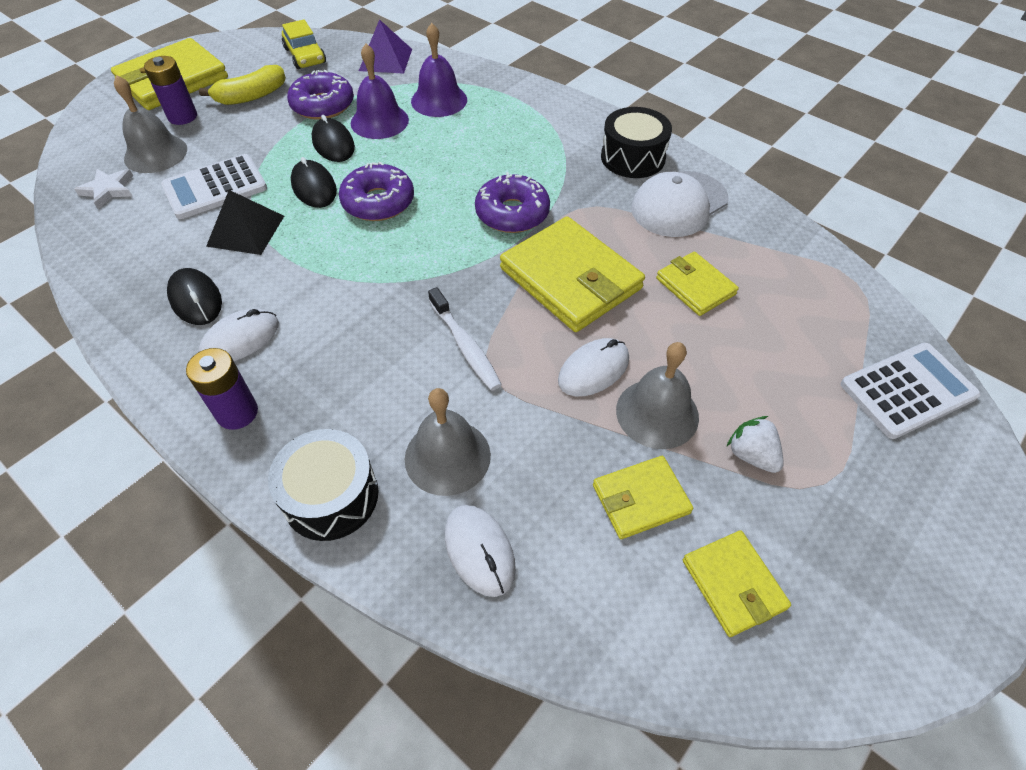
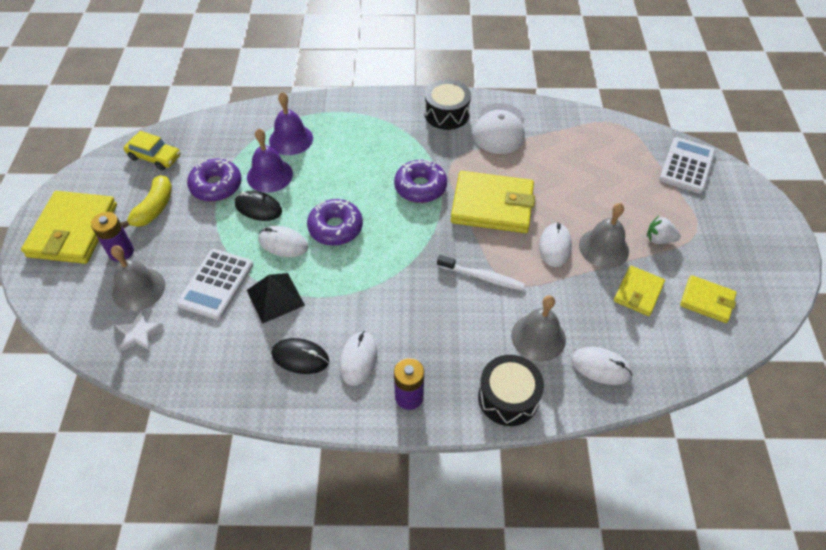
camera: 40 degrees left, 0 degrees up
black mouse [291,157,337,208] -> white mouse [258,226,308,257]
purple pyramid [359,19,412,74] -> none
yellow wallet [656,251,739,316] -> none

